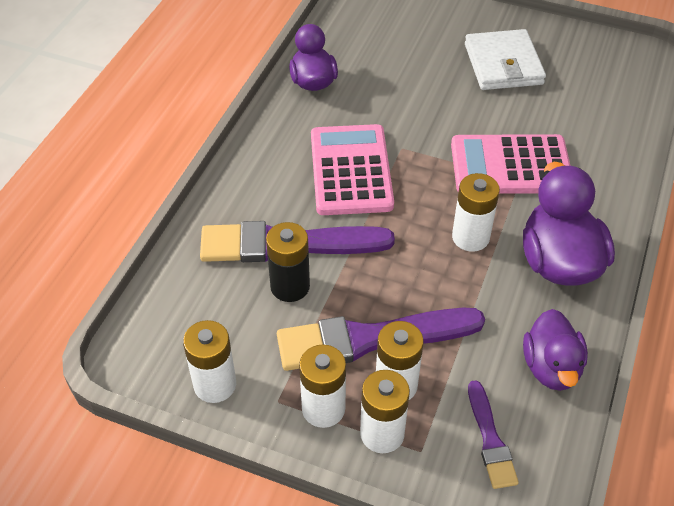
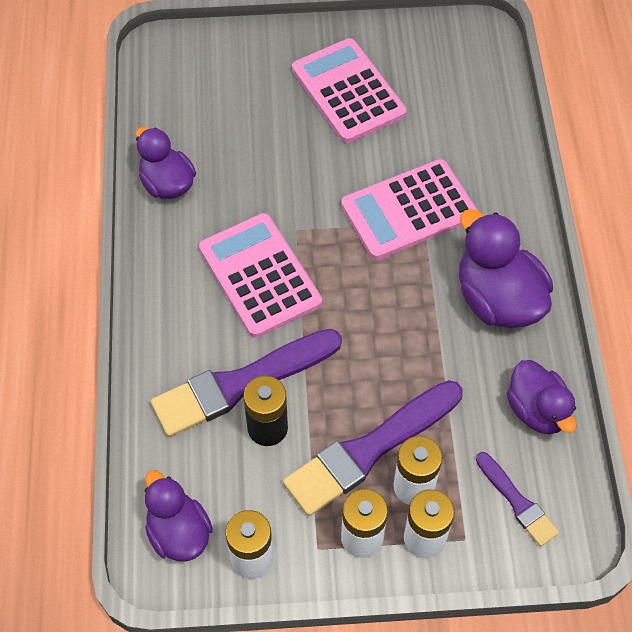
camera: 25 degrees left, 10 degrees up
white battery [452,173,500,252] -> none
white wallet [465,29,546,90] -> pink calculator [292,38,407,143]
none -> purple duck [145,470,213,561]

